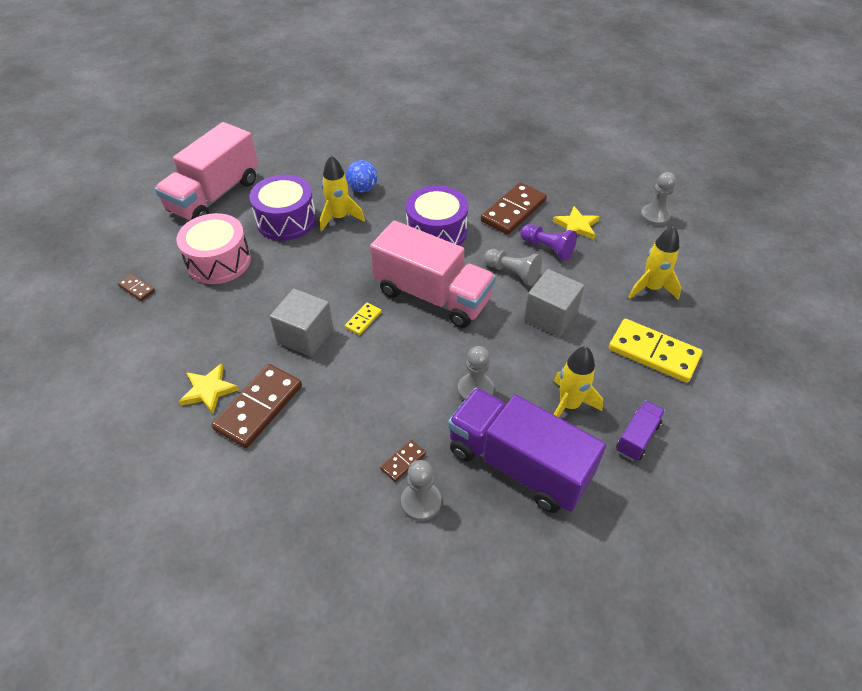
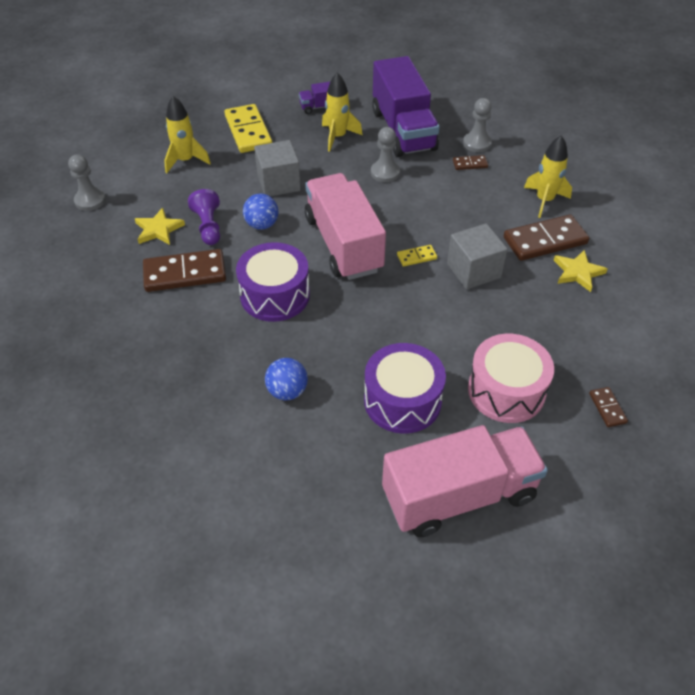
camera: 140 degrees left, 0 degrees up
yellow rocket [320,155,365,231] -> yellow rocket moved to [524,135,572,218]
grey pawn [484,249,542,286] -> blue ball [243,194,279,230]

